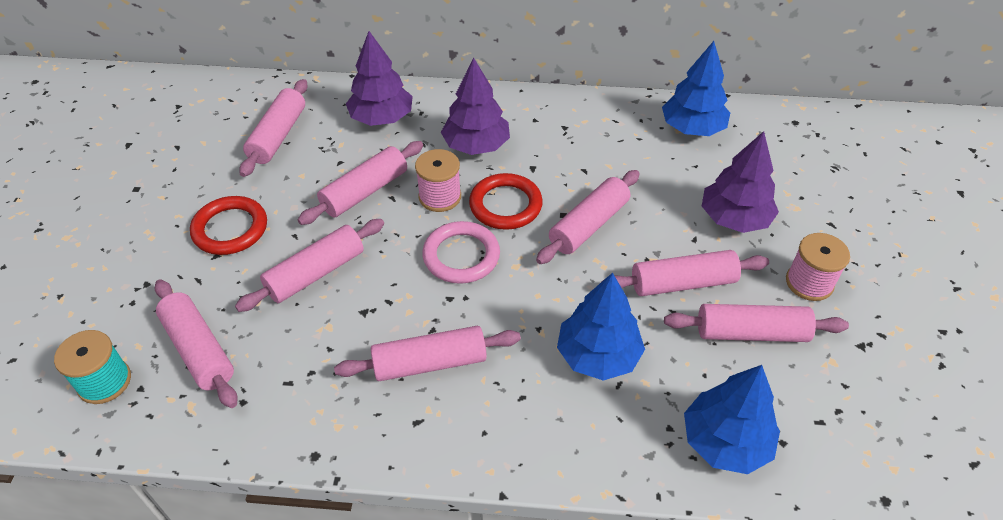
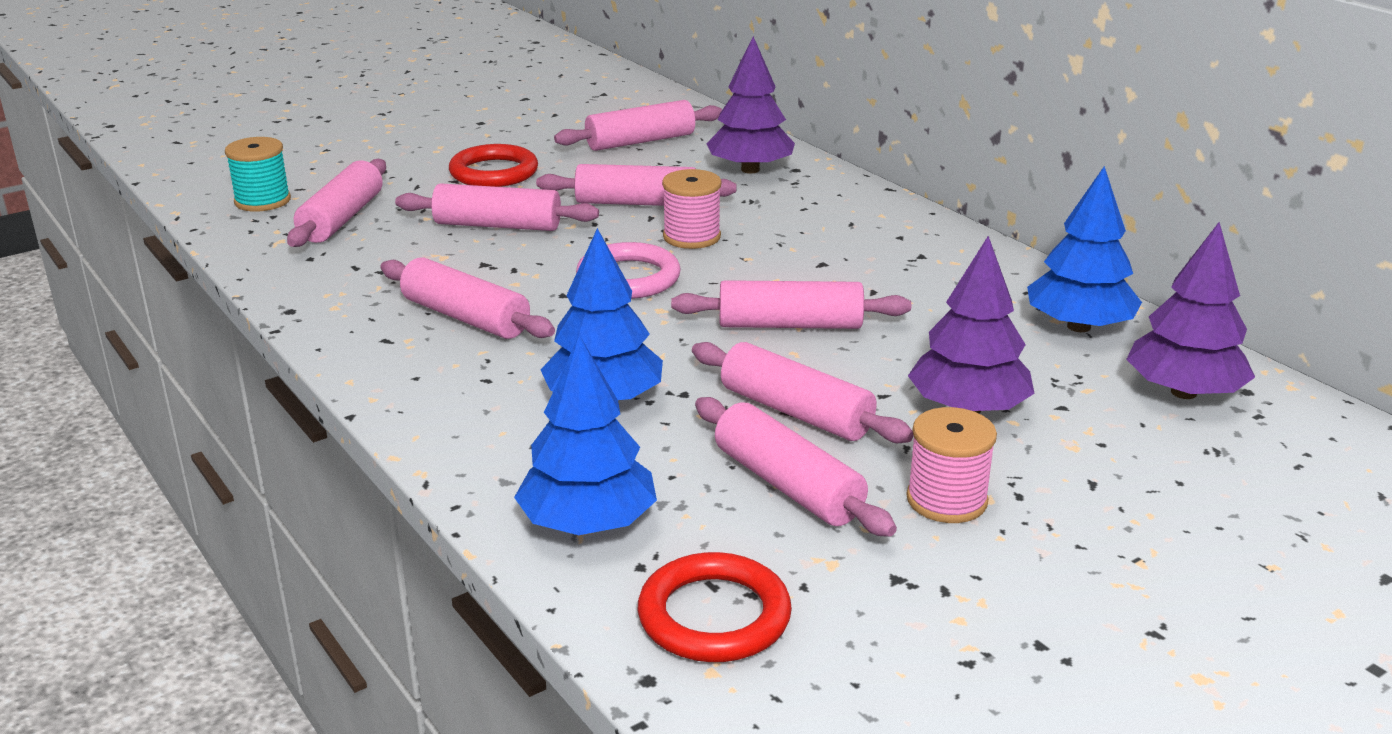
camera: 50 degrees right, 20 degrees down
purple tree [441,58,510,155] -> purple tree moved to [1126,222,1255,399]
red ring [469,173,543,230] -> red ring moved to [638,552,792,662]

